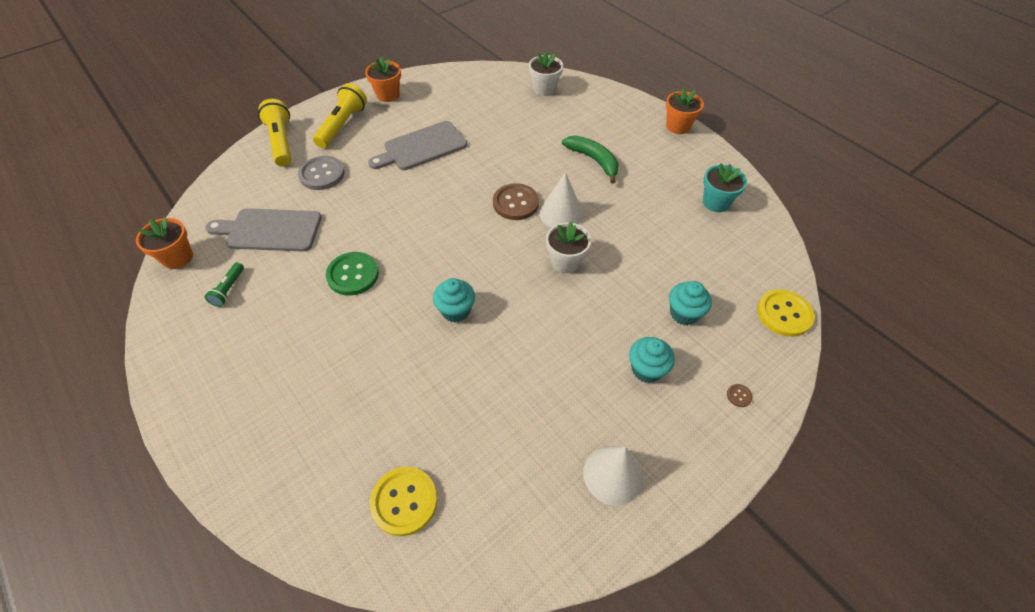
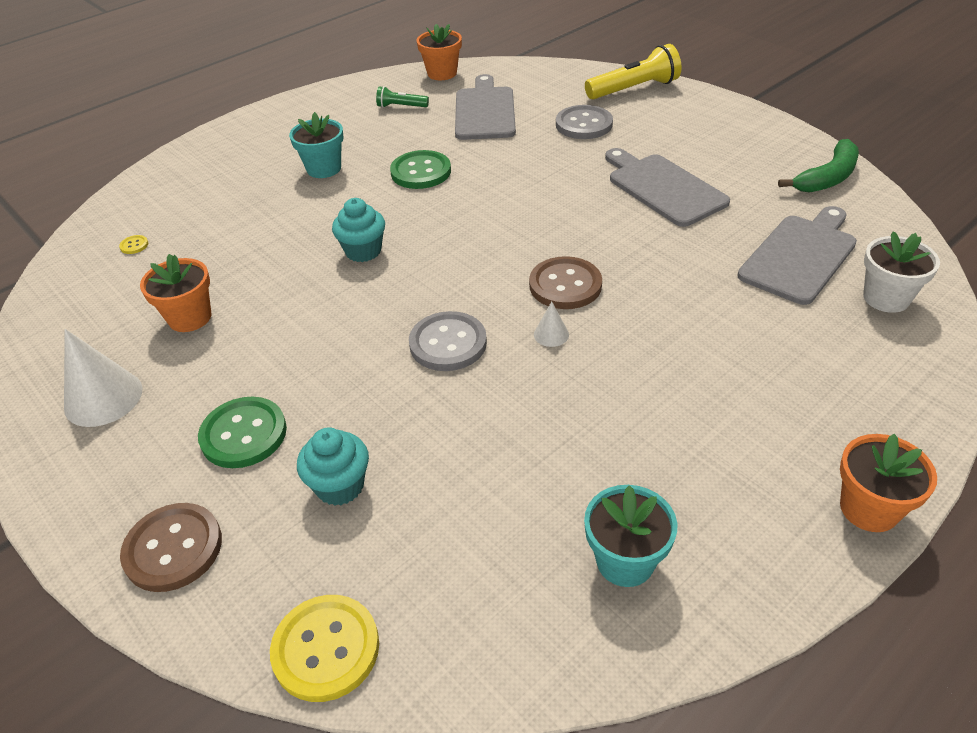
camera: 90 degrees right, 10 degrees down
yellow flashlight [313,83,367,148] -> none
orange flower pot [365,57,401,102] -> orange flower pot moved to [140,254,211,332]
yellow button [370,467,437,536] -> yellow button [119,235,148,254], size x0.42
white cone [539,172,583,228] -> white cone [534,302,569,347], size x0.49
white flower pot [546,222,591,273] -> grey button [409,311,487,371]
green banana [562,135,618,184] -> green banana moved to [778,139,859,193]
turquoise cupcake [629,337,675,383] -> green button [198,397,287,468]
brown button [727,384,753,407] -> brown button [120,503,222,592], size x2.41
none -> turquoise flower pot [289,112,344,178]
none -> grey cutting board [737,206,857,305]

